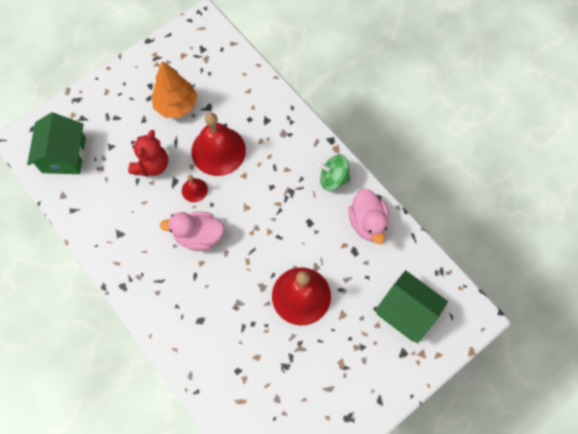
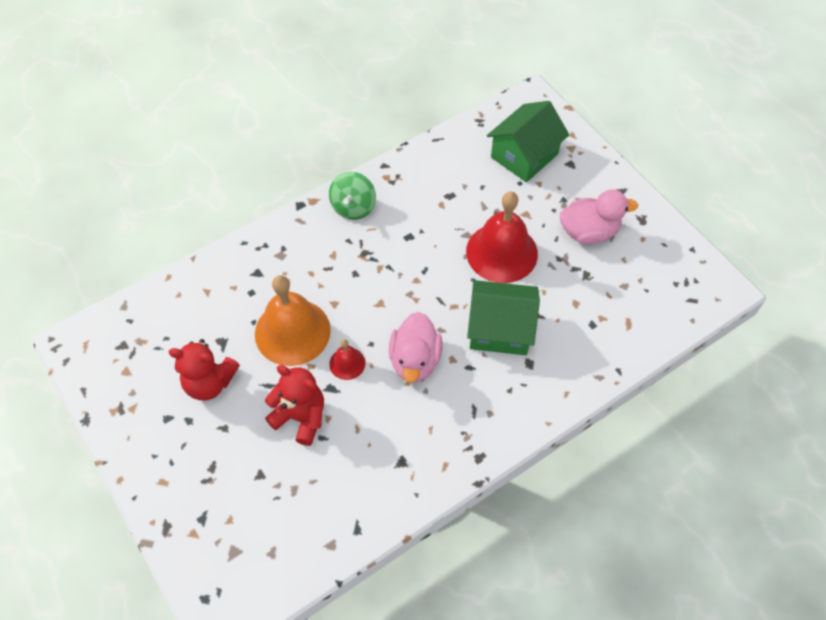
camera: 85 degrees left, 10 degrees down
green house [27,112,86,174] -> green house moved to [467,280,540,355]
orange tree [152,61,197,118] -> red teddy bear [168,339,240,400]
red bell [191,113,246,176] -> orange bell [255,275,331,366]
pink duck [348,189,389,244] -> pink duck moved to [560,190,638,244]

